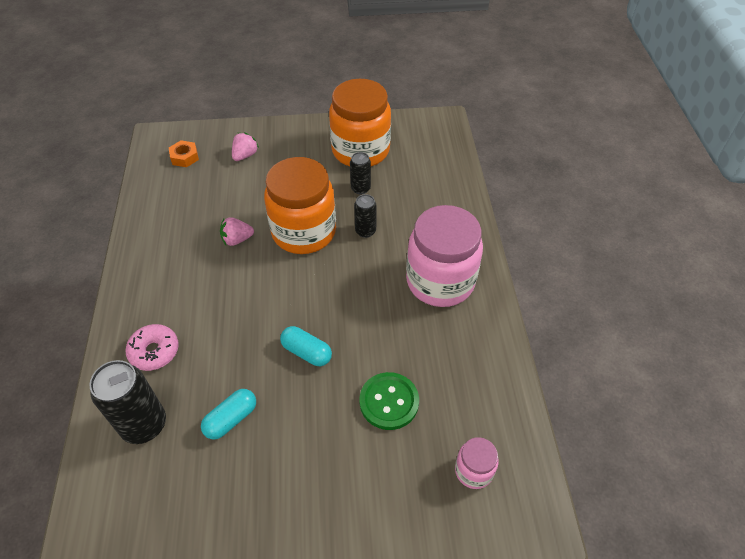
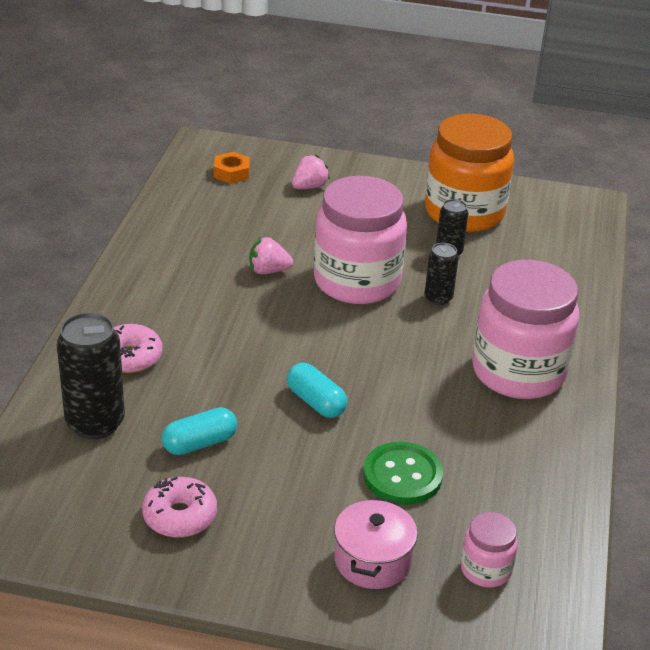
camera: 15 degrees right, 15 degrees down
orange jar [264,157,336,254] -> pink jar [314,176,407,304]
none -> pink donut [142,477,217,538]
none -> pink pot [334,497,418,589]

